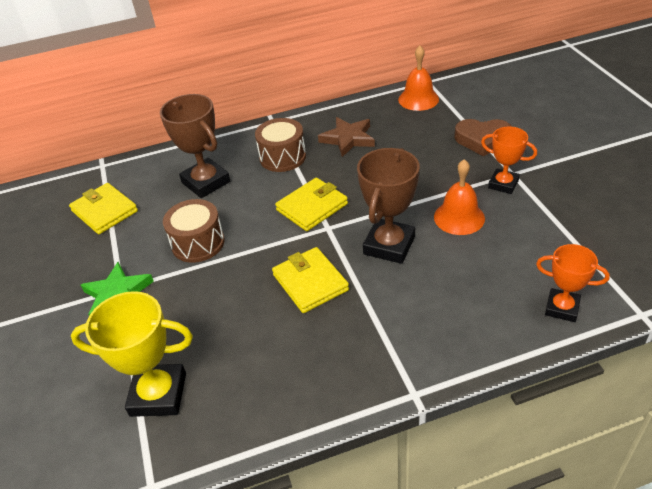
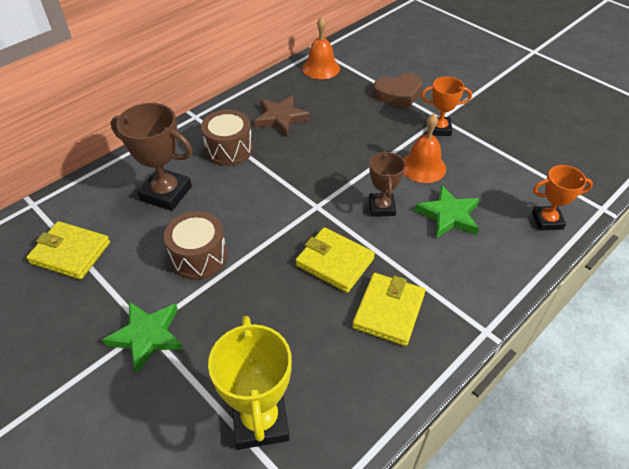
camera: 30 degrees left, 5 degrees up
yellow trophy [71,291,193,417] -> yellow trophy turned 75 degrees counterclockwise [208,316,292,450]
yellow wallet [275,178,348,231] -> yellow wallet moved to [352,273,425,346]
brown trophy [357,148,420,264] -> brown trophy [369,151,405,217], size x0.63
none -> green star [414,185,479,238]

